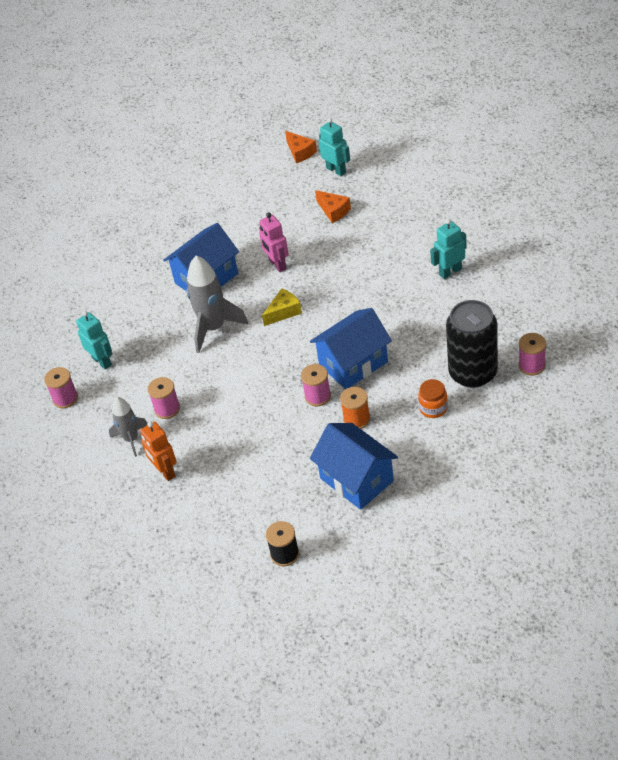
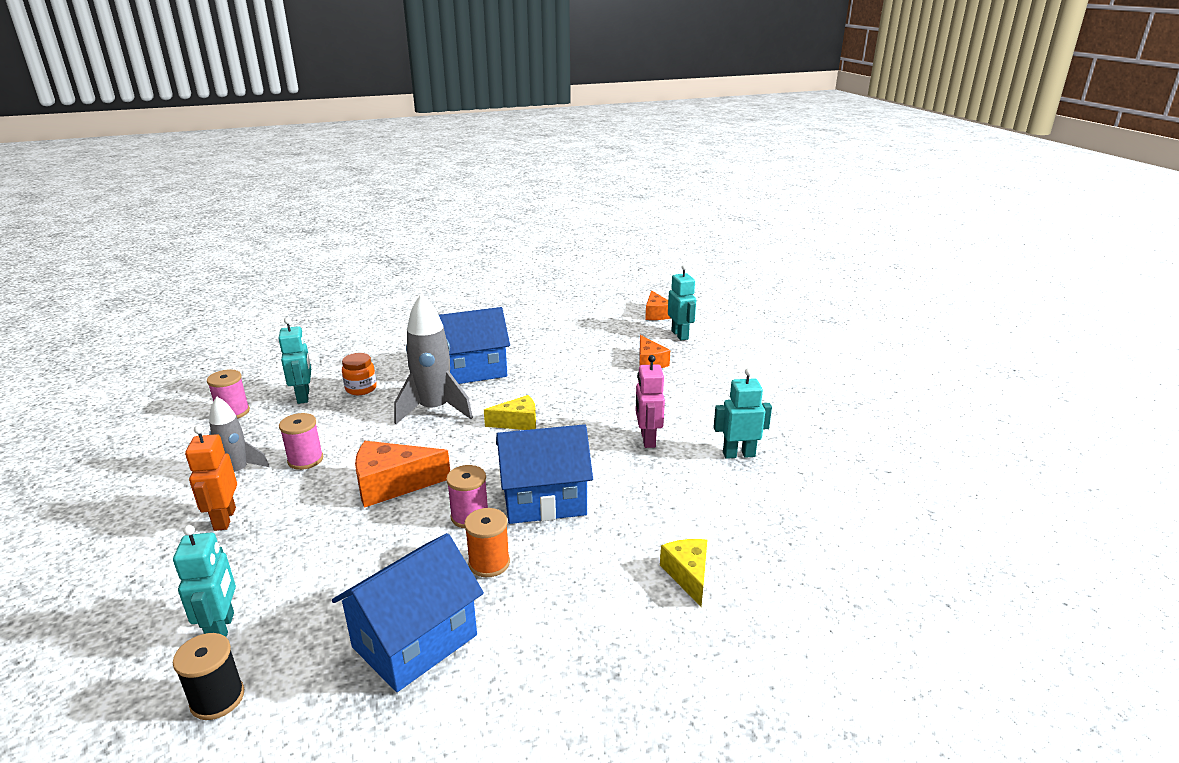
camera: 20 degrees right, 20 degrees down
pink robot [259,212,289,272] -> pink robot moved to [635,355,665,448]
blue house [310,423,398,510] -> blue house turned 60 degrees clockwise [332,533,484,692]
orange jar [418,379,448,418] -> orange jar moved to [342,353,377,395]
black can [446,300,498,388] -> yellow cheese [660,539,707,607]
pink spool [518,333,546,376] -> none
none -> turquoise robot [173,525,236,637]
none -> orange cheese [355,441,450,508]

